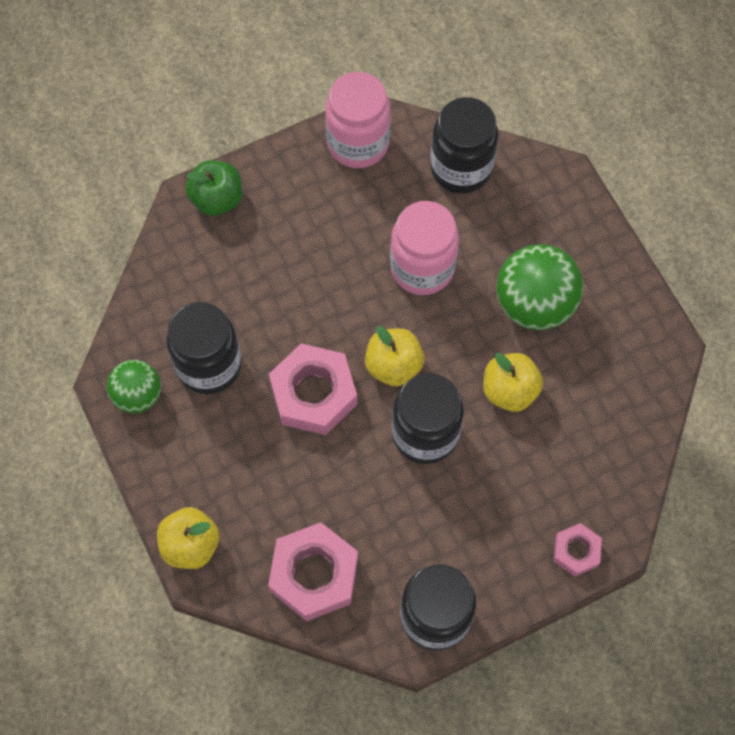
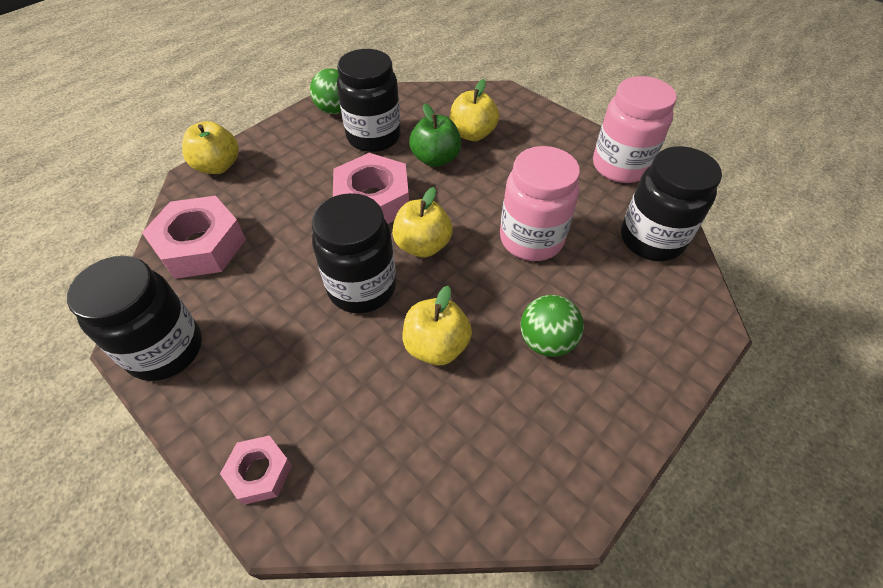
camera: 70 degrees right, 15 degrees down
green apple [186,160,242,216] -> green apple moved to [409,103,461,167]
green ball [496,244,583,330] -> green ball [521,295,584,357], size x0.62
none -> yellow apple [450,79,499,141]

